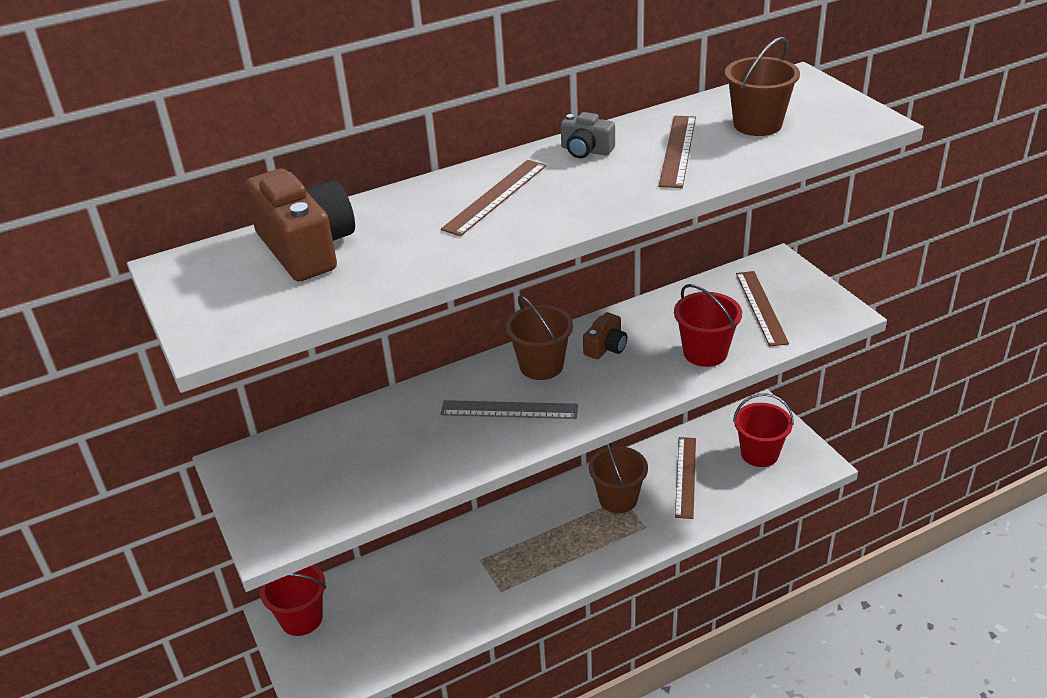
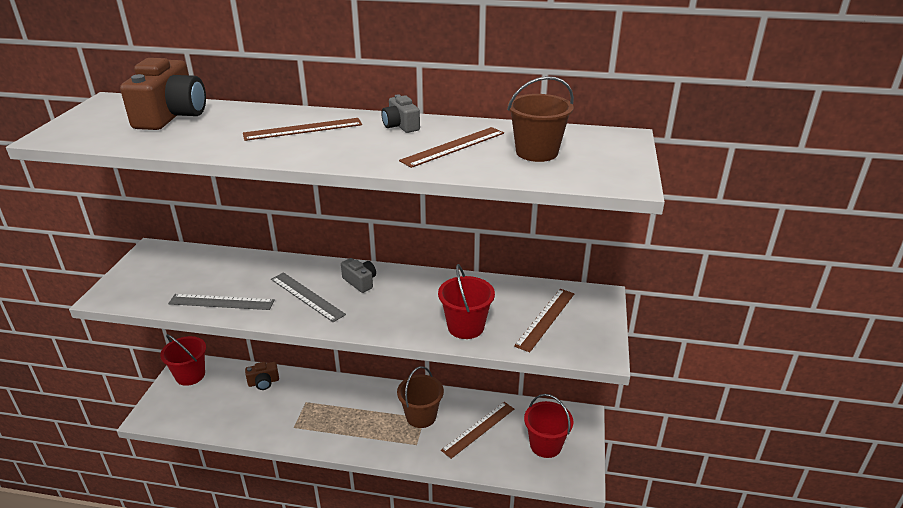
camera: 35 degrees right, 5 degrees down
brown bucket [506,296,573,380] -> grey camera [341,258,376,293]
brown camera [583,312,627,359] -> brown camera moved to [245,362,279,390]
none -> grey ruler [168,294,275,310]

